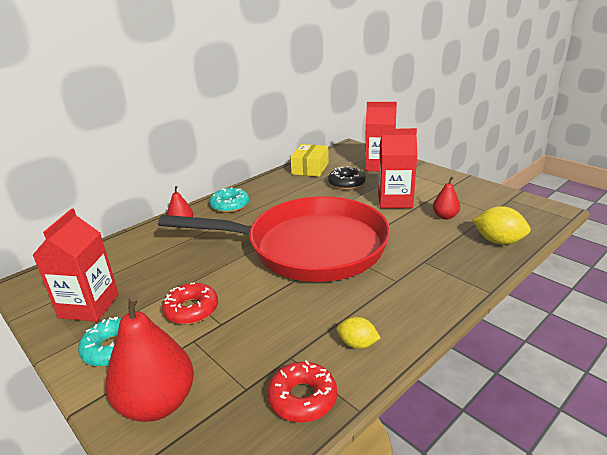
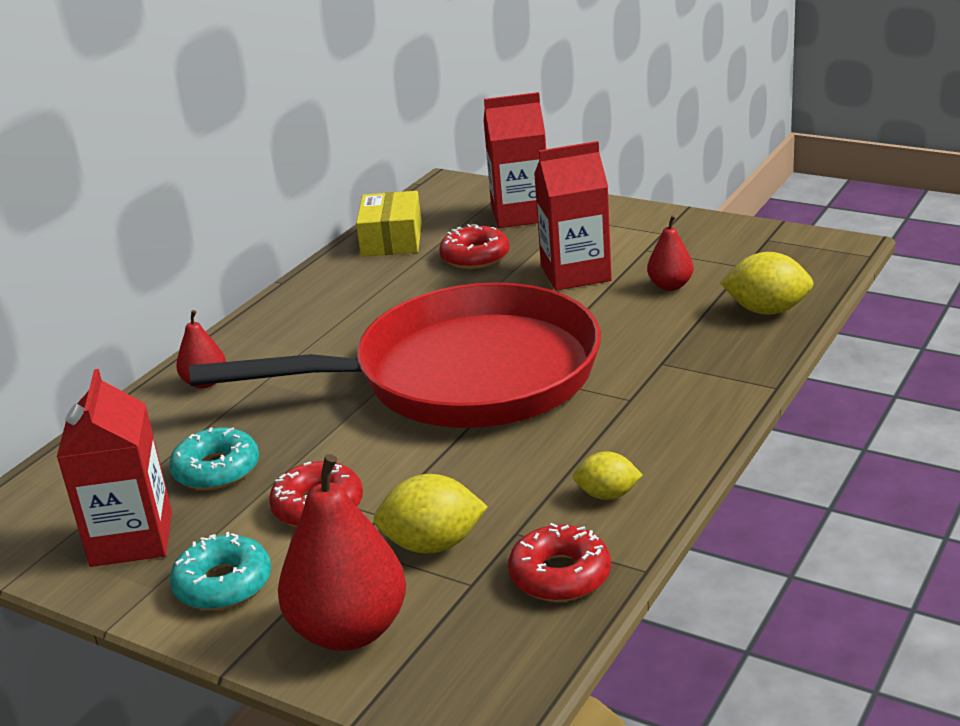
camera: 15 degrees left, 0 degrees up
turquoise donut [209,187,249,213] -> turquoise donut moved to [169,427,259,490]
black donut [328,166,365,190] -> red donut [439,224,510,269]
none -> yellow lemon [373,474,488,554]

